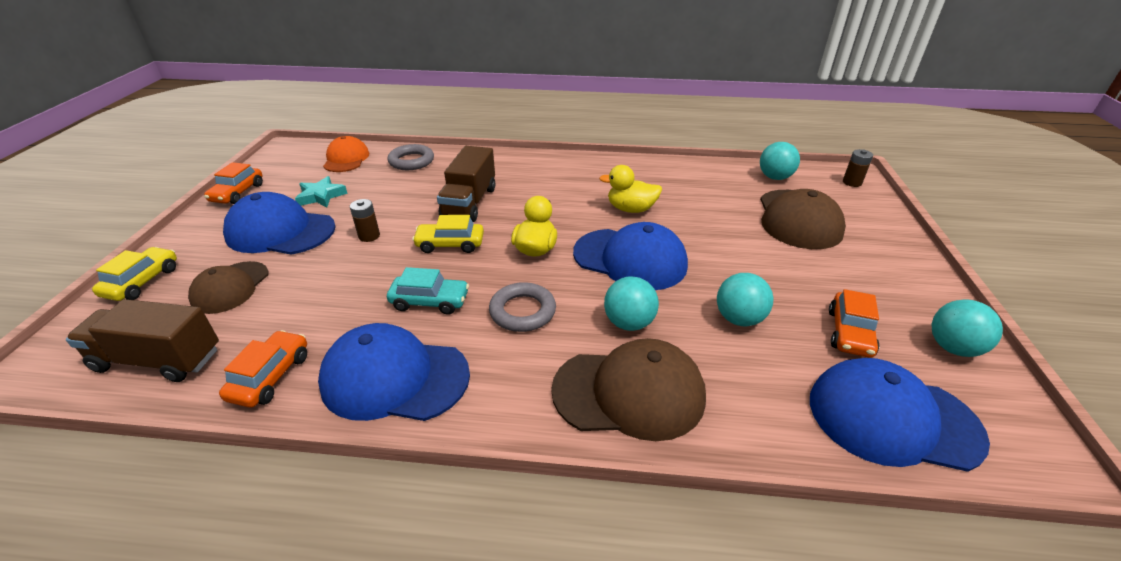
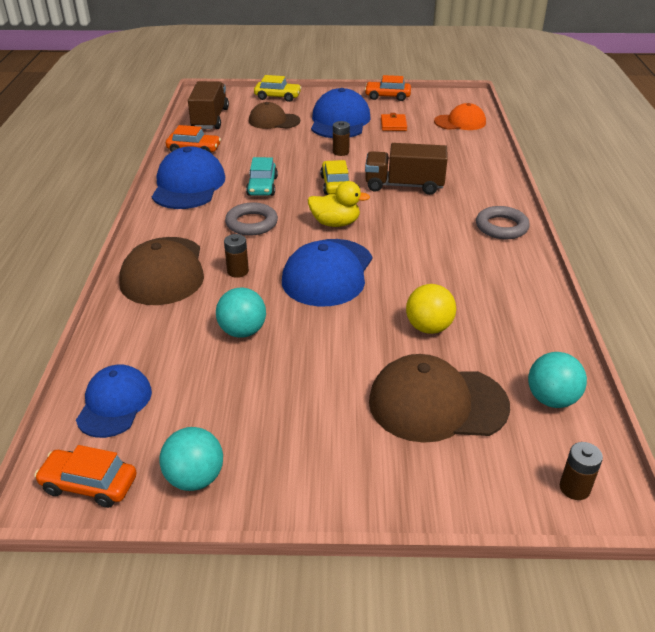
camera: 85 degrees right, 0 degrees up
turquoise star [295,176,348,207] -> orange wallet [381,113,407,131]
grey ring [388,144,434,170] -> grey ring moved to [476,206,530,239]
yellow duck [599,165,662,213] -> none
turquoise ball [604,276,659,331] -> brown battery [224,234,249,278]
blue cap [810,358,990,472] -> blue cap [76,365,152,438], size x0.64
orange car [829,289,879,358] -> orange car moved to [34,445,137,508]
none -> yellow ball [406,284,456,334]

